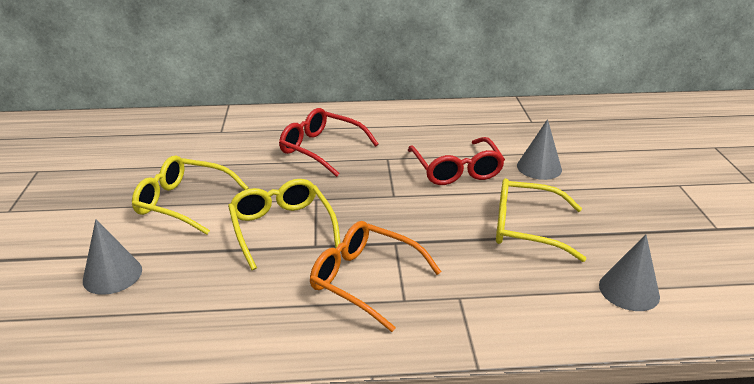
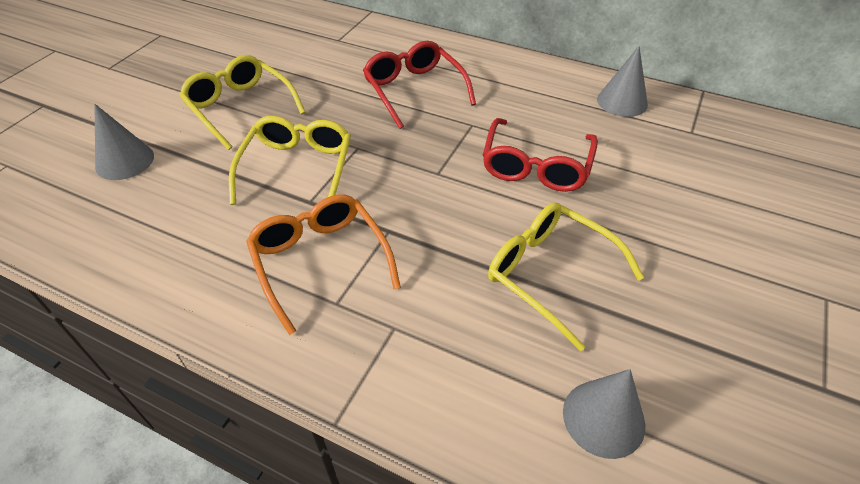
camera: 30 degrees right, 15 degrees up
grey cone [517,119,562,180] -> grey cone moved to [597,46,648,117]

